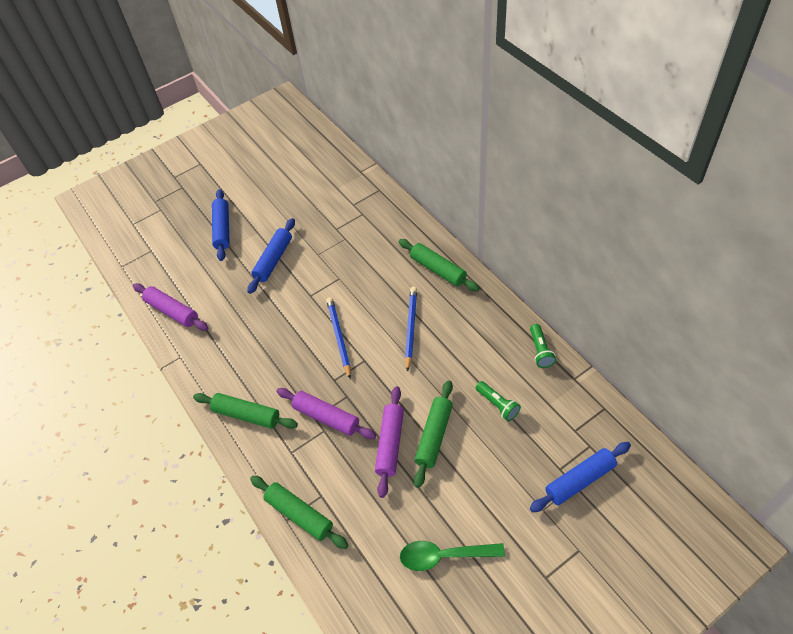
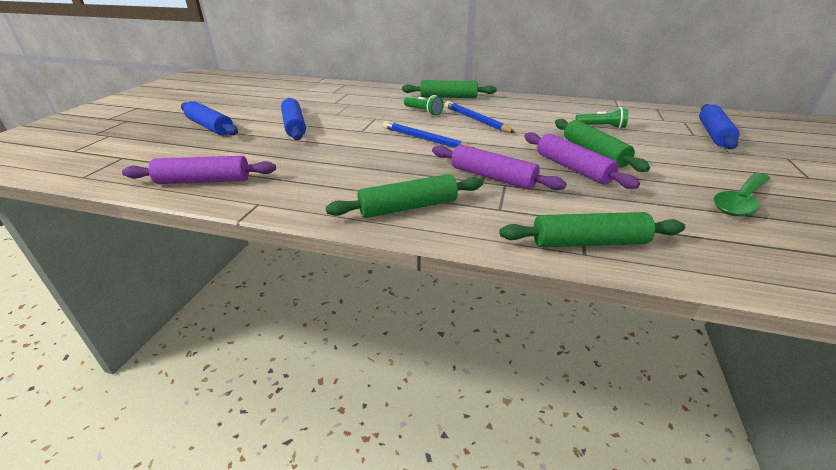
camera: 45 degrees left, 20 degrees down
purple rolling pin [277,388,376,439] -> purple rolling pin turned 45 degrees clockwise [432,145,567,190]
green flashlight [530,324,556,368] -> green flashlight moved to [404,95,443,116]

